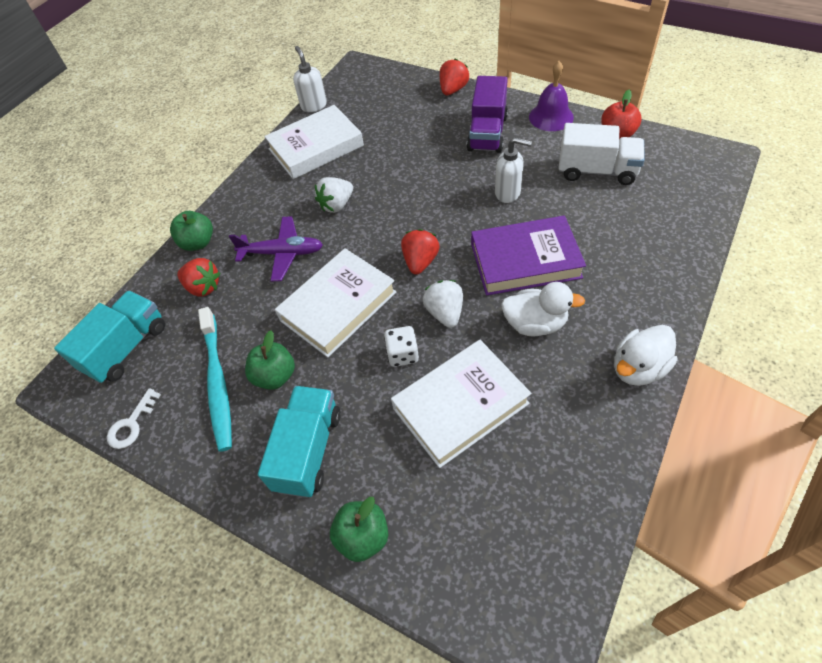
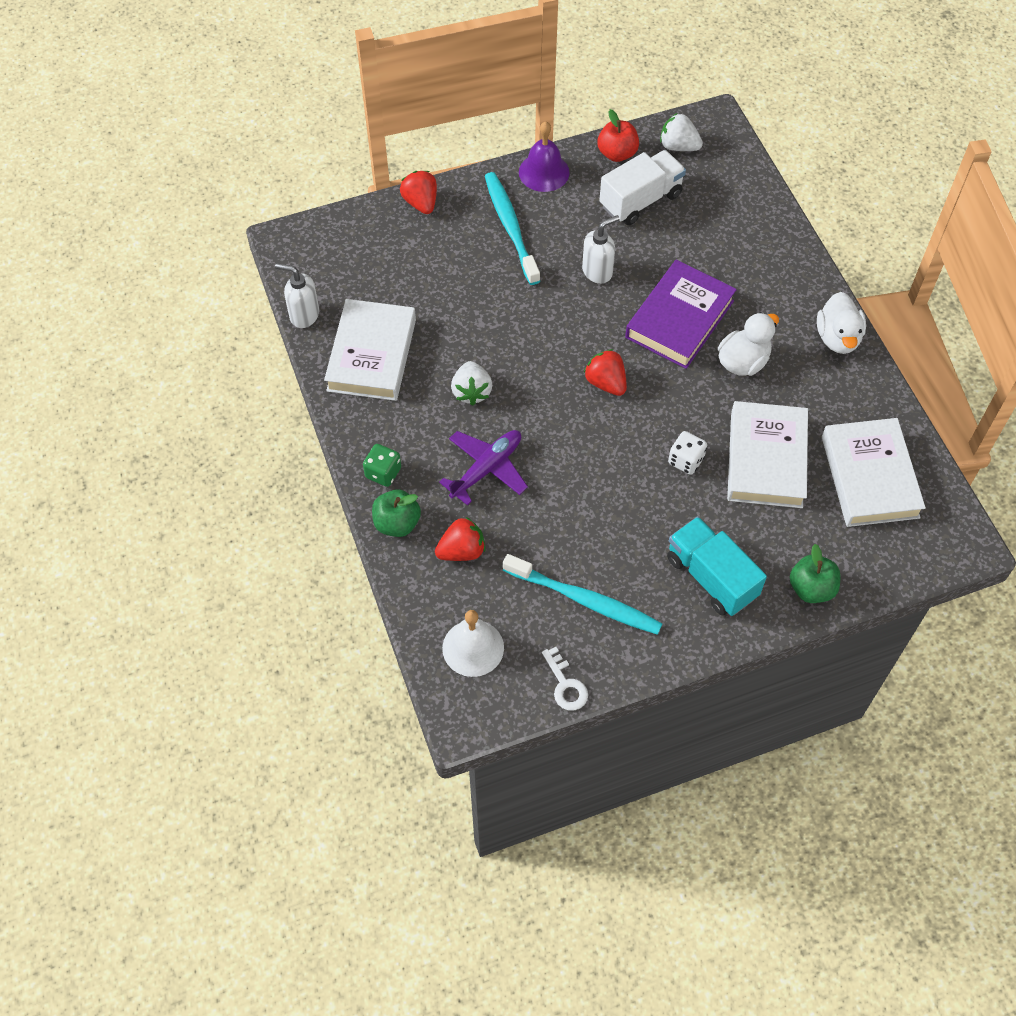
camera: 55 degrees left, 5 degrees up
turquoise truck [54,291,165,383] -> white bell [442,610,504,677]
green apple [245,331,295,390] -> none
white book [275,248,396,357] -> white book moved to [822,418,926,527]
white strawberry [423,280,463,328] -> white strawberry moved to [660,113,703,151]
purple truck [467,76,508,153] -> turquoise toothbrush [485,172,540,285]
none -> green dice [363,444,401,487]

